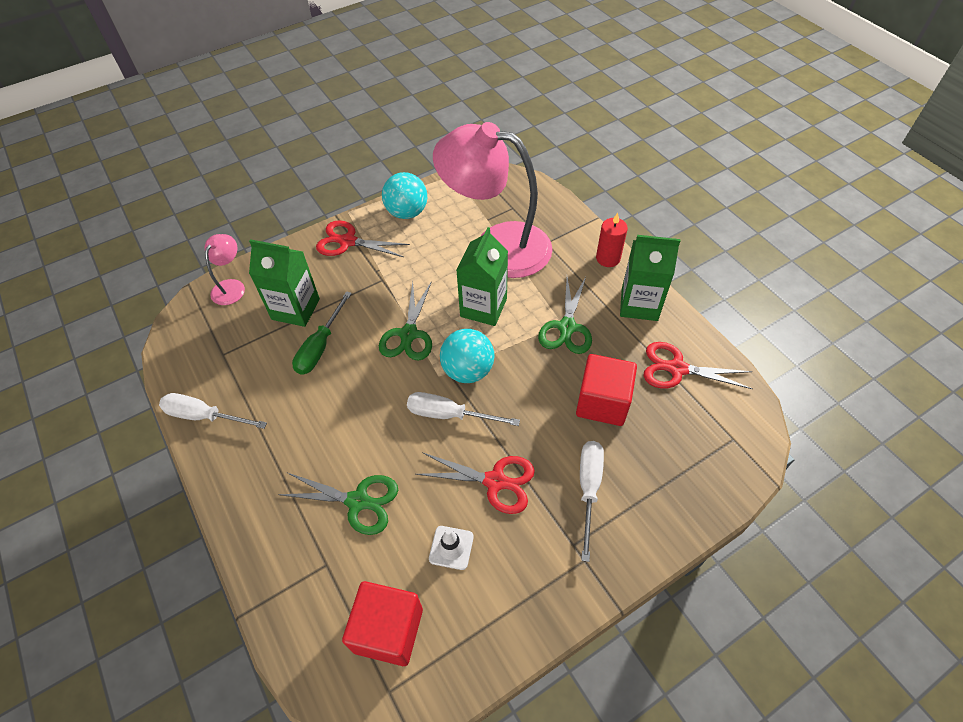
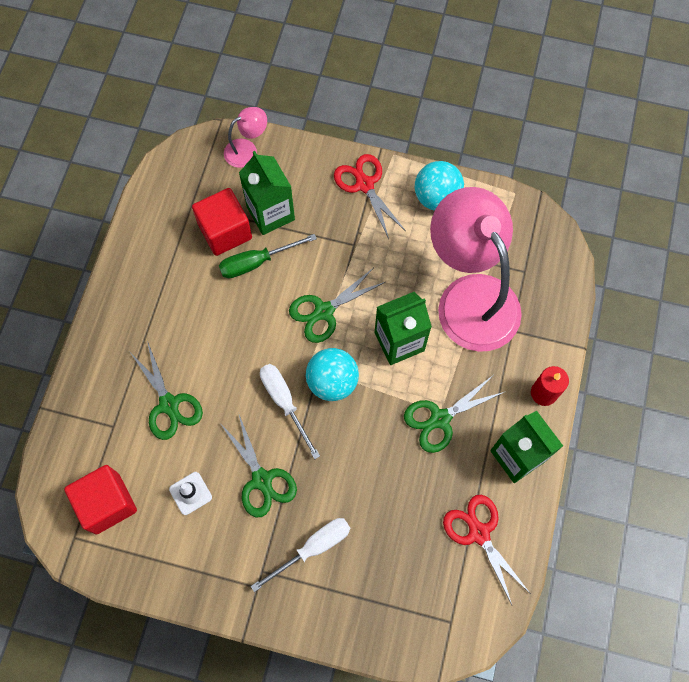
camera: 45 degrees right, 15 degrees up
white screwdriver [159,393,267,429] -> none
red scissors [416,452,535,514] -> green scissors [220,415,297,517]
red cube [576,354,637,426] -> red cube moved to [192,188,252,256]

